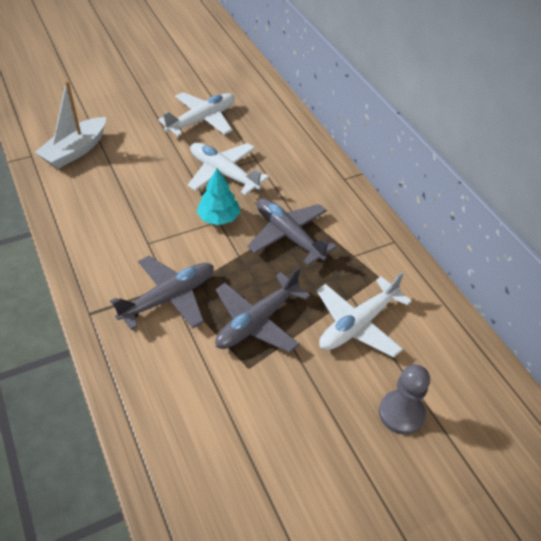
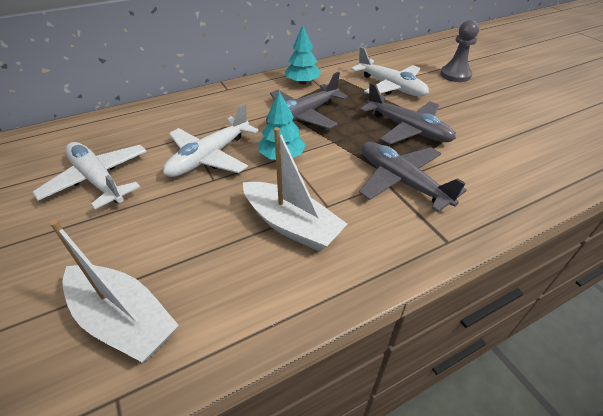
camera: 90 degrees left, 5 degrees down
none -> white boat [243,127,347,251]
none -> turquoise tree [284,25,321,84]

